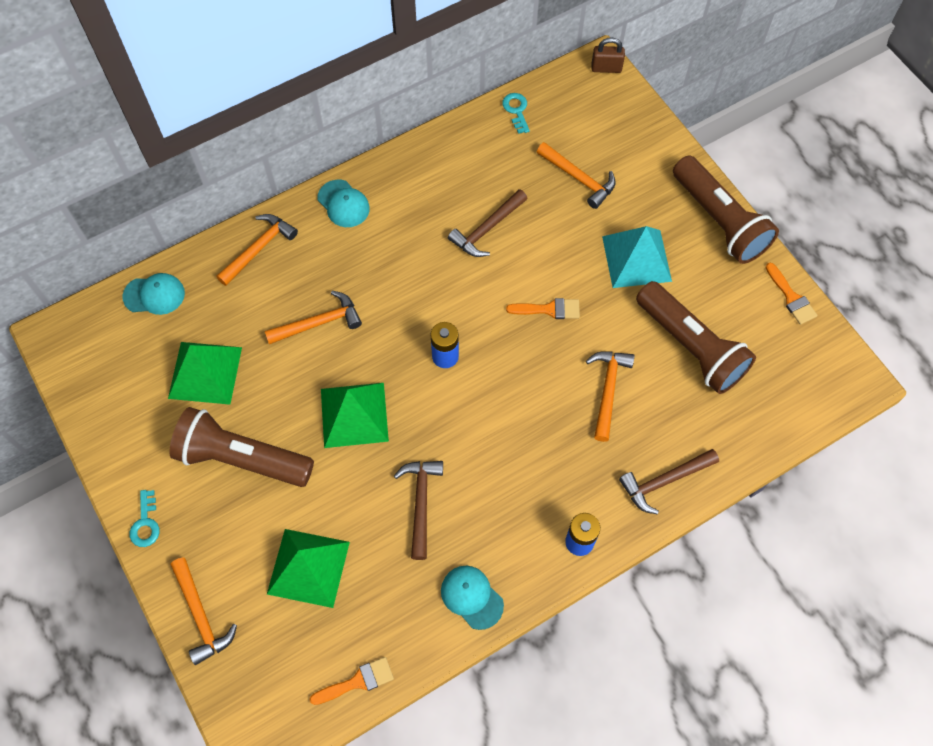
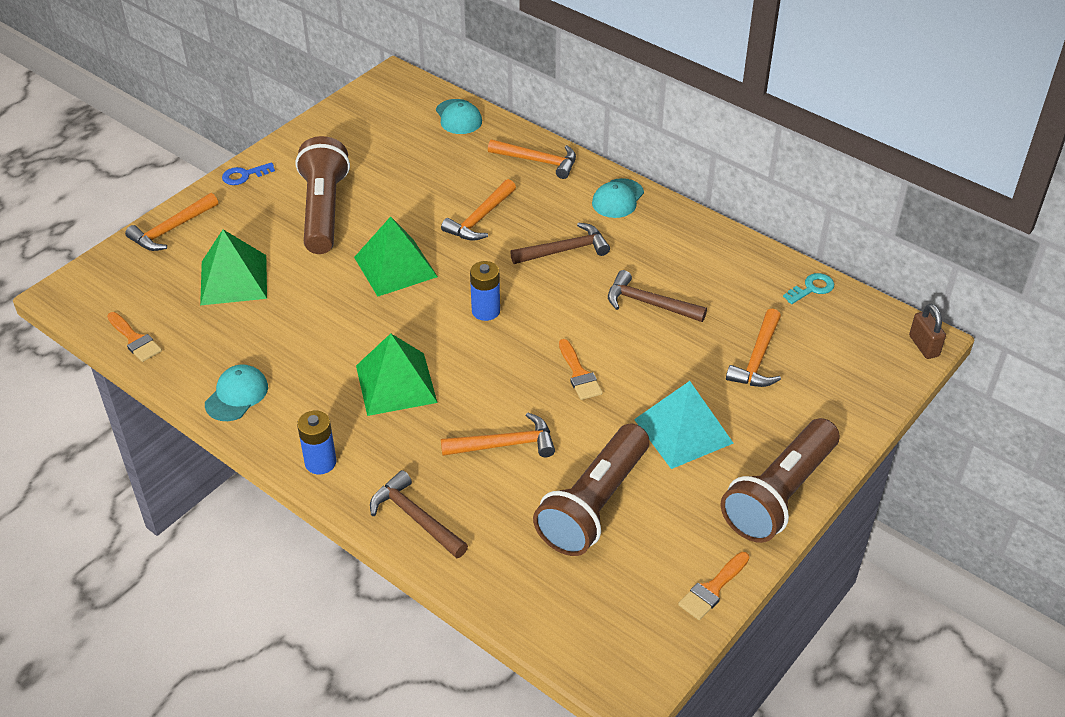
camera: 70 degrees right, 20 degrees down
turquoise key [129,490,160,547] -> blue key [222,162,275,185]
green pyramid [168,342,242,405] -> green pyramid moved to [356,333,438,416]
orange hammer [265,291,362,344] -> orange hammer turned 75 degrees clockwise [441,179,516,241]
brown hammer [394,461,443,560] -> brown hammer moved to [510,222,610,264]

